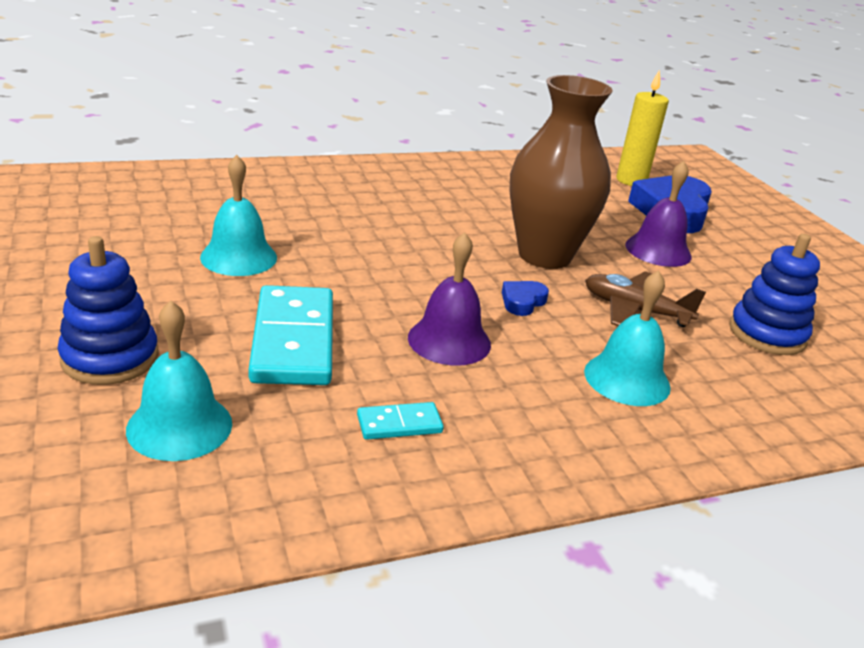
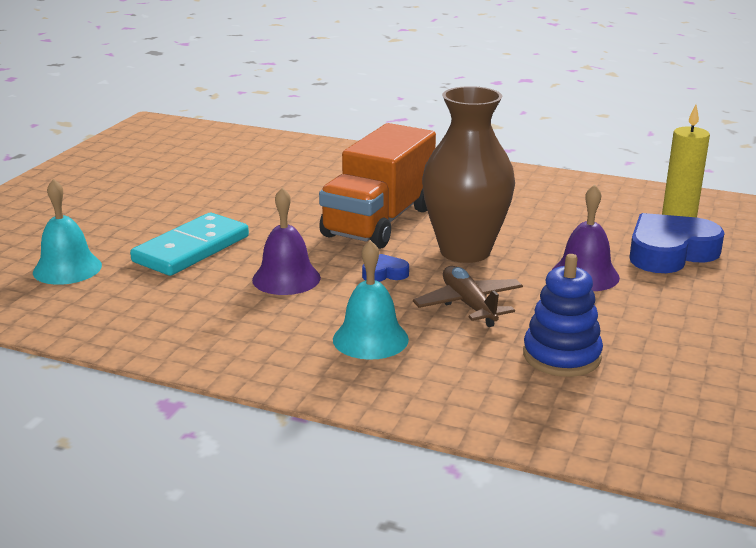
camera: 45 degrees right, 5 degrees down
blue stacking toy [57,236,159,385] -> none
turquoise bell [200,155,277,276] -> none
turquoise domino [357,402,444,440] -> none
none -> orange truck [319,123,436,249]

